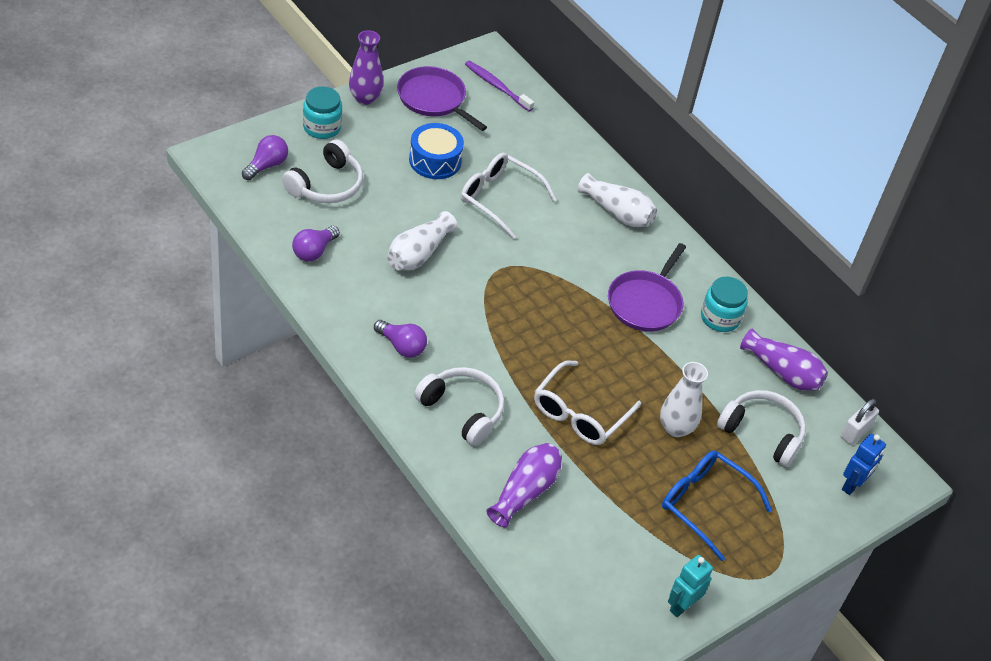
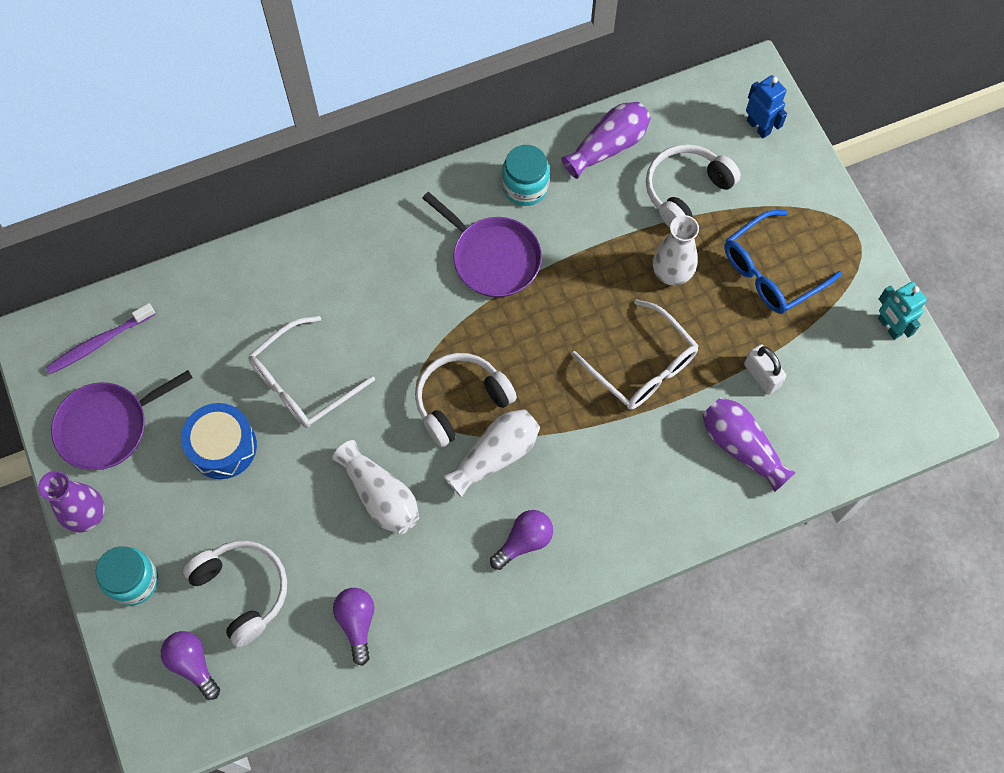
camera: 70 degrees left, 20 degrees up
purple light bulb [292,226,340,261] -> purple light bulb turned 150 degrees counterclockwise [333,588,374,666]
white headphones [414,367,504,446] -> white headphones moved to [415,353,517,447]
white vase [578,173,657,227] -> white vase moved to [443,409,540,498]
white padlock [840,399,879,445] -> white padlock moved to [744,344,786,394]

